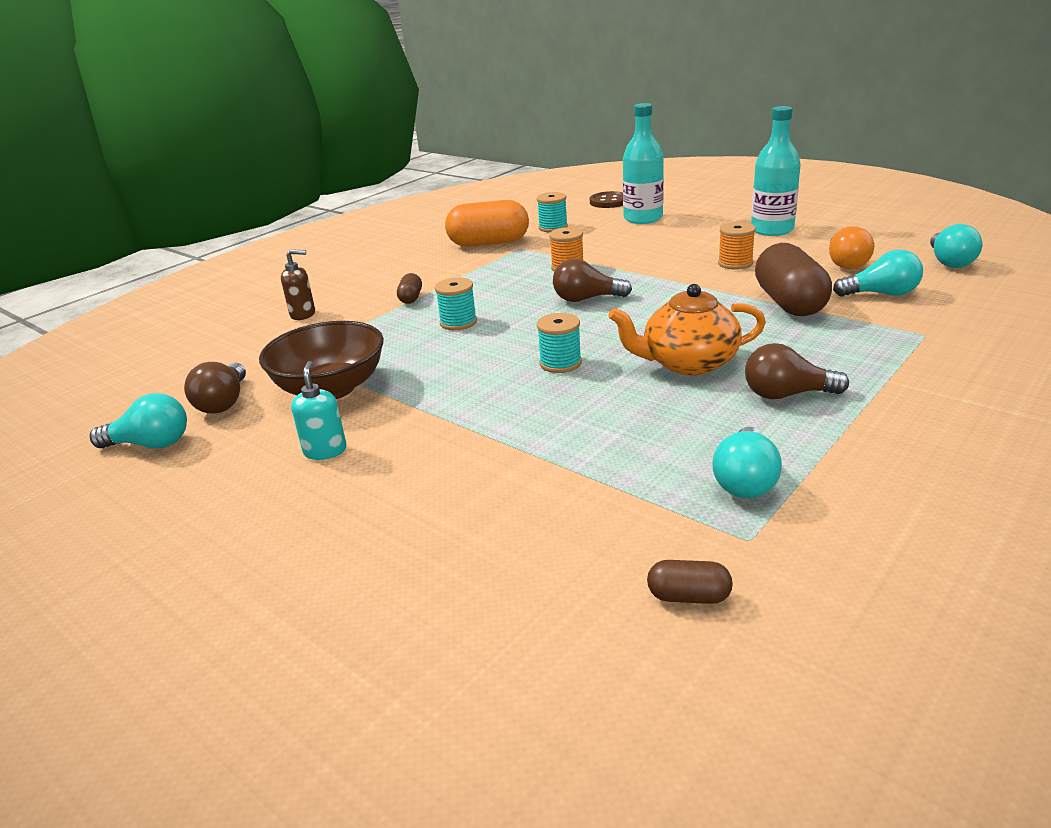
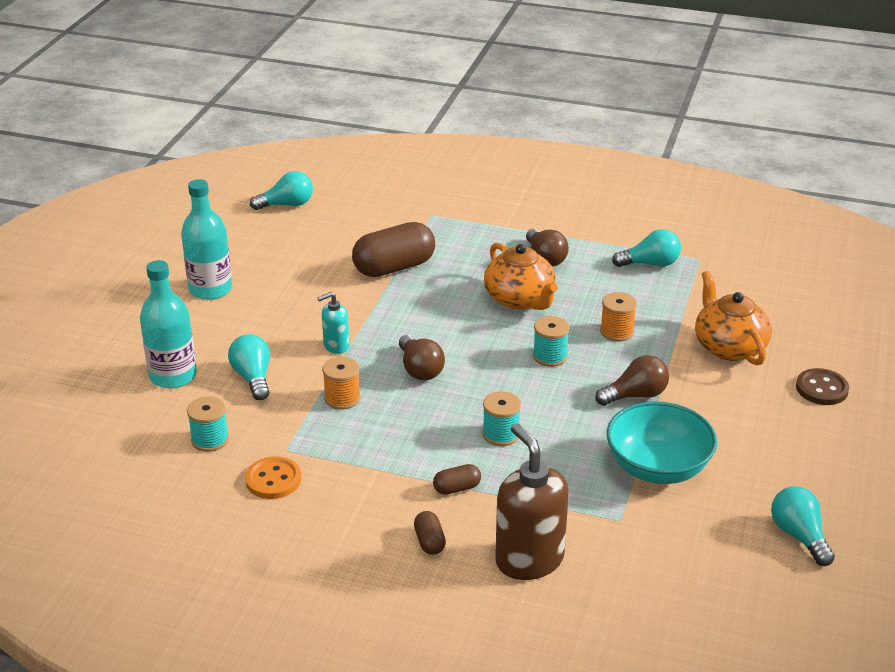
camera: 115 degrees left, 5 degrees up
brown light bulb [184,362,246,414] -> brown light bulb moved to [595,355,669,406]
brown bowl [259,321,384,399] -> turquoise bowl [607,401,717,484]
brown soap dispenser [281,249,315,320] -> brown soap dispenser [495,423,569,580], size x1.93
turquoise soap dispenser [291,361,347,460] -> turquoise soap dispenser moved to [317,292,349,354]
orange capsule [445,200,529,247] -> orange button [245,456,301,499]
brown button [590,191,623,208] -> brown button moved to [796,368,849,405]
brown capsule [647,560,733,604] -> brown capsule moved to [414,511,446,555]
orange spool [718,222,756,270] -> orange spool moved to [600,292,637,342]
orange light bulb [829,226,874,269] -> none
turquoise light bulb [833,250,923,297] -> turquoise light bulb moved to [228,334,270,400]
none -> orange teapot [695,271,772,366]

